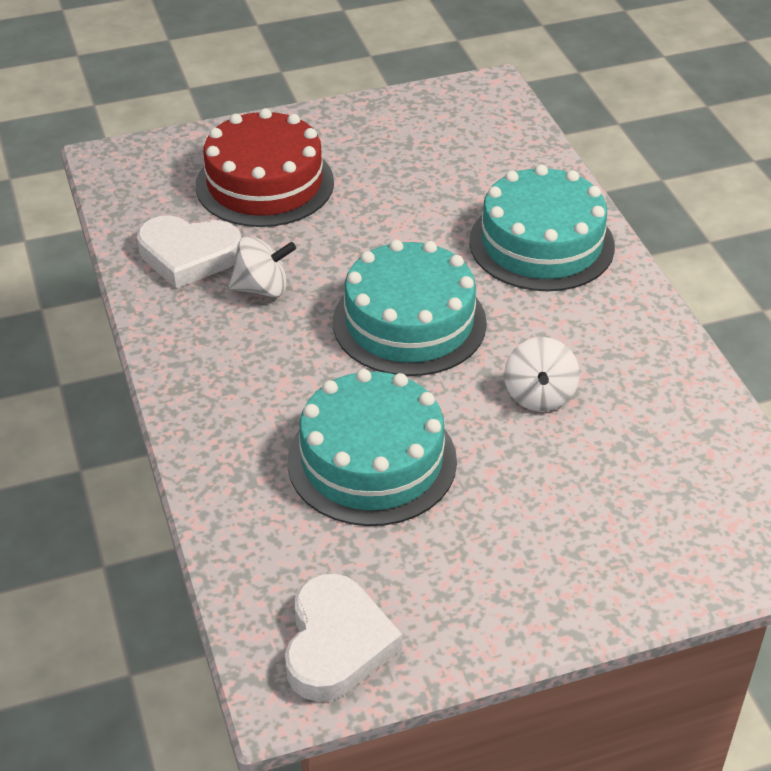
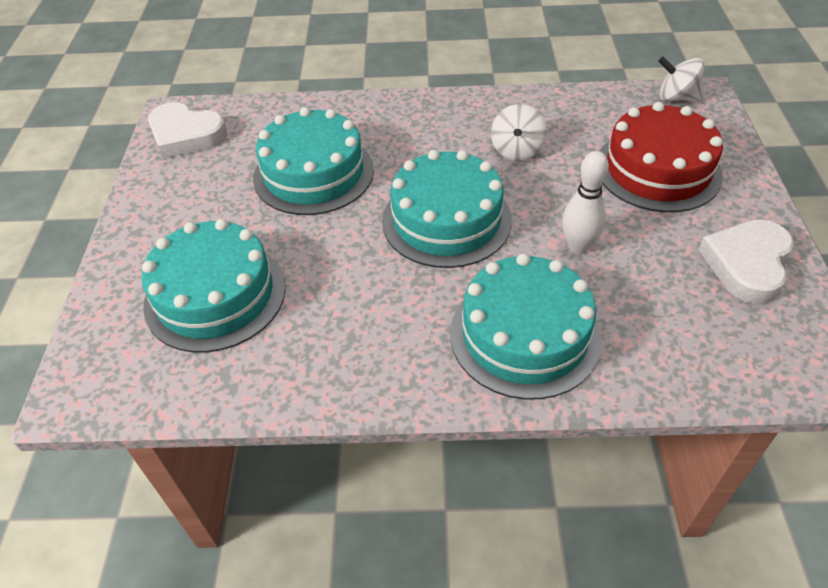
camera: 110 degrees right, 5 degrees up
white heart [137,215,241,288] -> white heart moved to [698,219,794,304]
white spinning top [504,337,580,411] -> white spinning top moved to [658,57,704,102]
none -> turquoise cake [141,219,286,352]
none -> white bowling pin [562,151,609,254]

